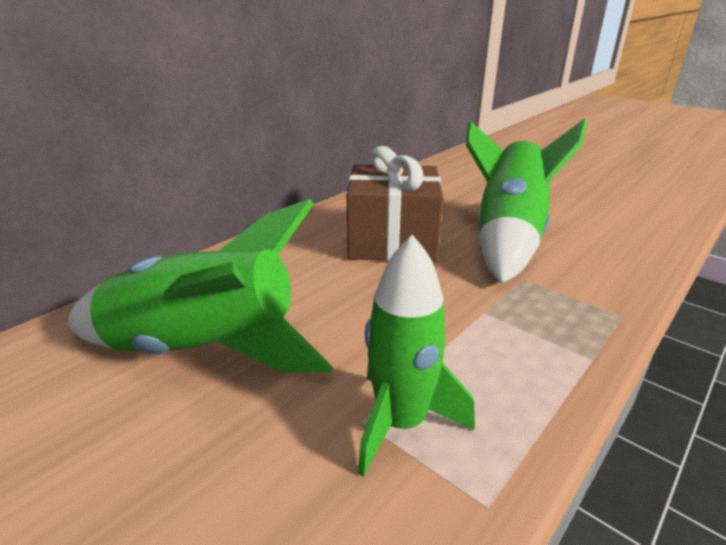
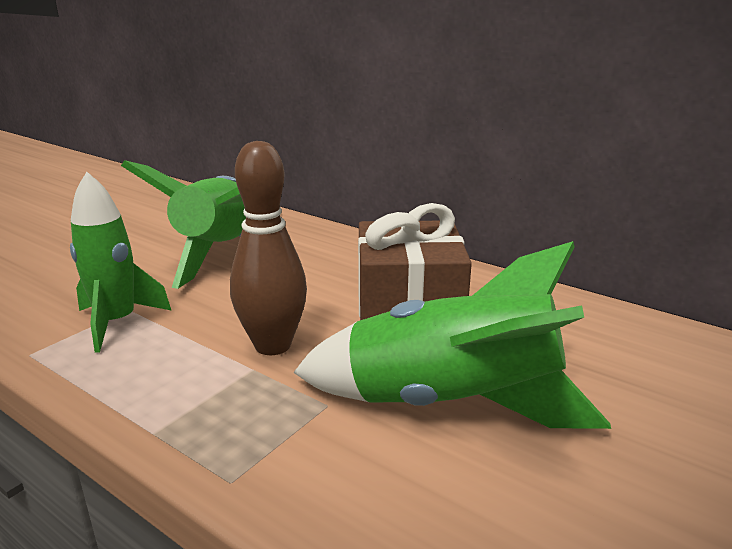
camera: 85 degrees right, 5 degrees down
none -> brown bowling pin [230,141,307,355]

